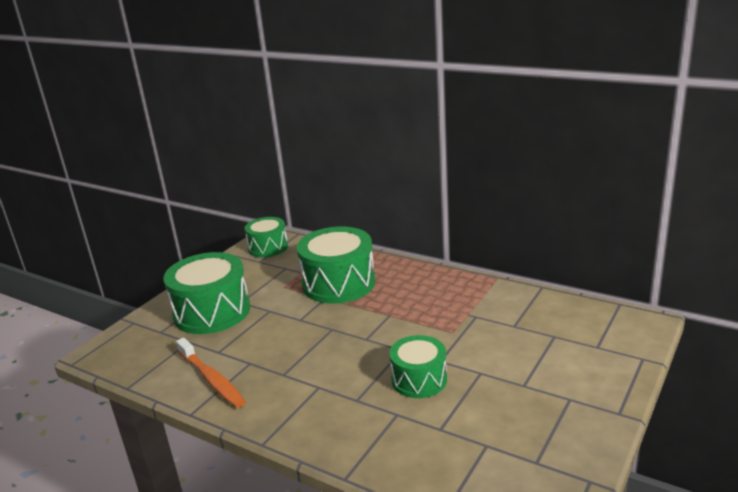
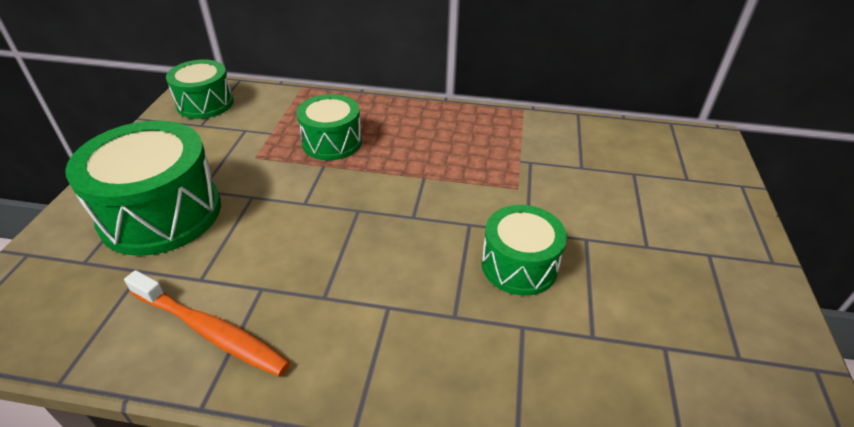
camera: 25 degrees left, 15 degrees up
green drum [297,227,375,304] -> green drum [296,94,362,160], size x0.61

